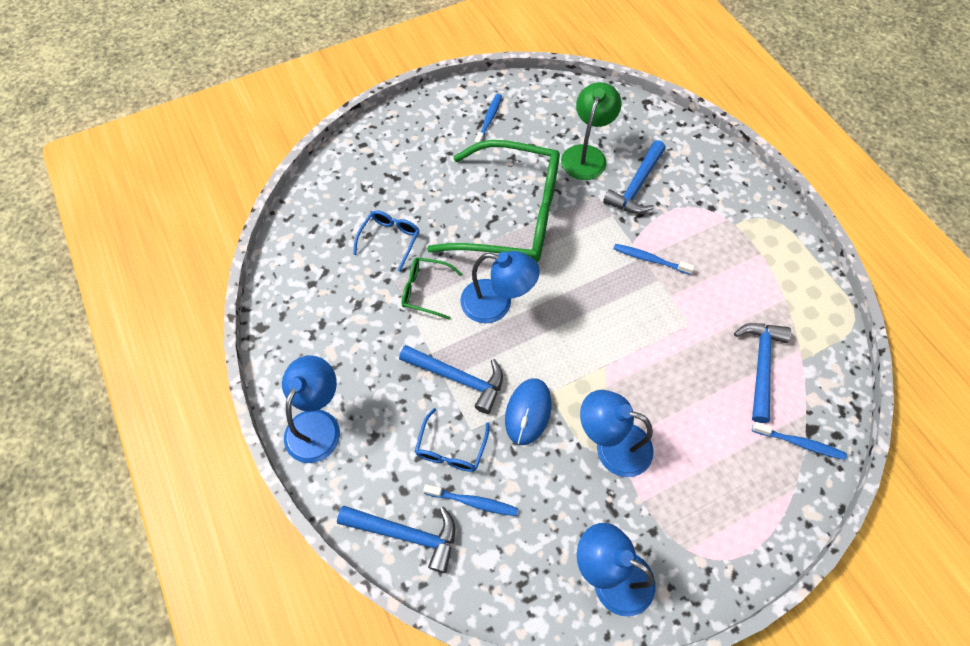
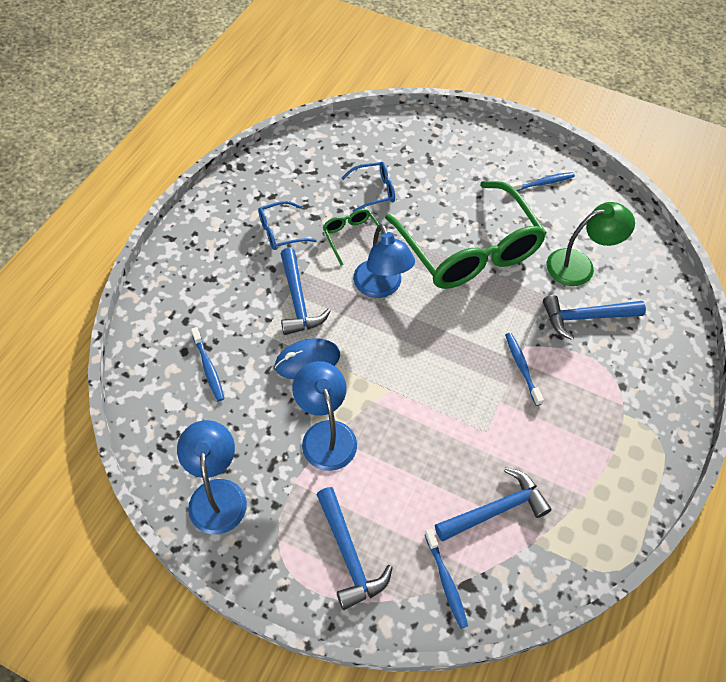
camera: 50 degrees right, 5 degrees down
blue lamp [282,355,340,463] -> none
blue hammer [337,506,455,573] -> blue hammer moved to [316,487,393,610]
blue glasses [415,408,490,472] -> blue glasses moved to [258,201,317,250]

